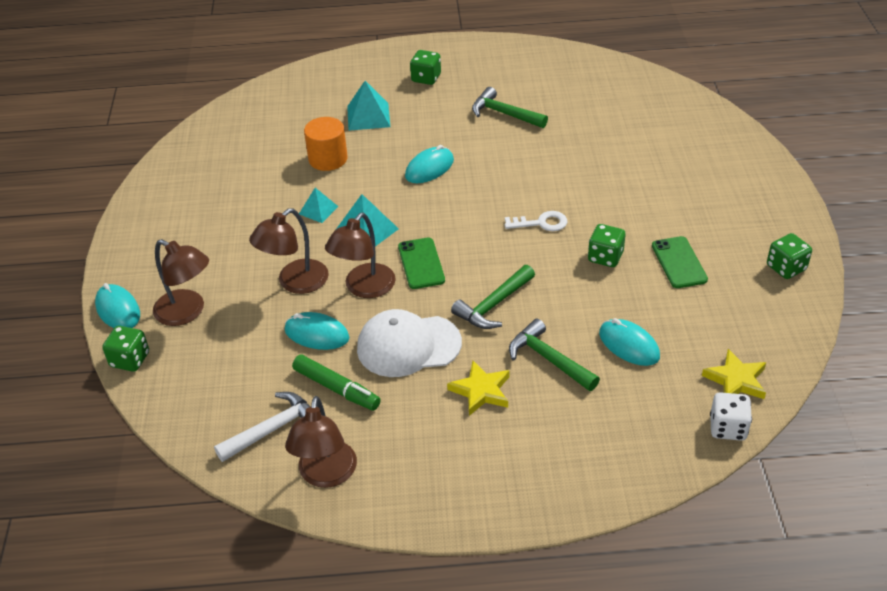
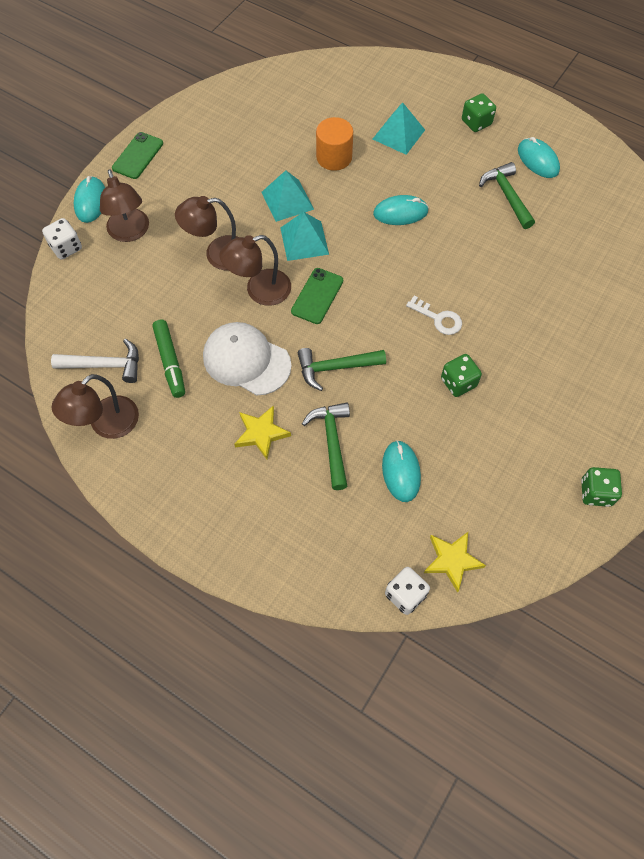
camera: 35 degrees right, 20 degrees up
green dice [102,326,149,372] -> white dice [42,218,82,260]
turquoise mouse [285,312,349,350] -> turquoise mouse moved to [518,137,560,178]
turquoise pyramid [299,188,339,223] -> turquoise pyramid [261,170,314,222], size x1.59
green phone [652,236,708,288] -> green phone moved to [112,132,163,179]

